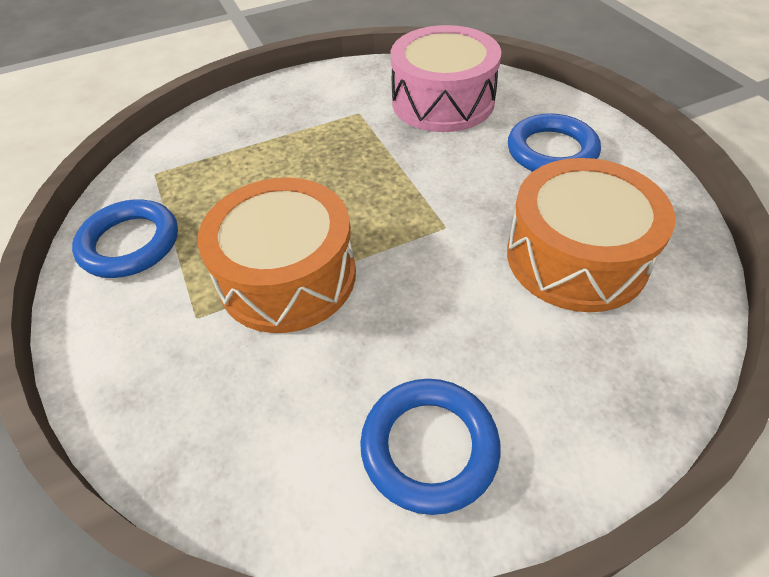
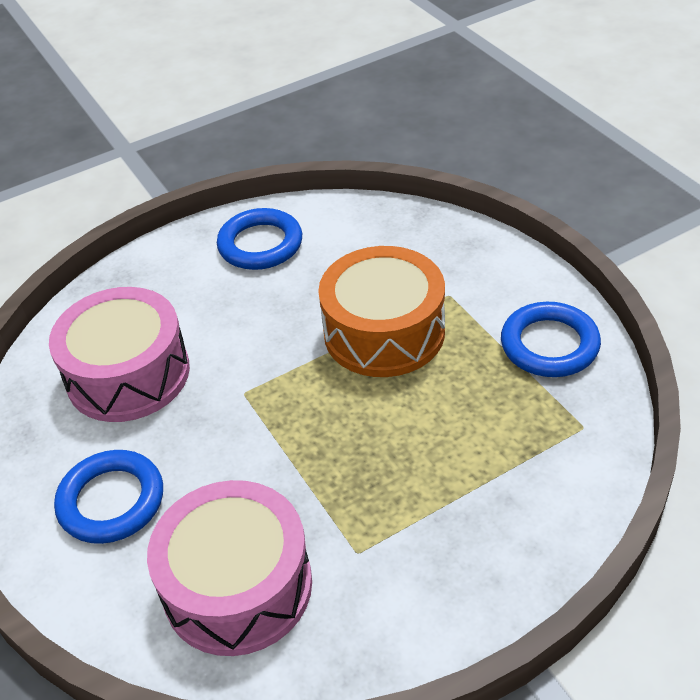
camera: 175 degrees right, 5 degrees down
orange drum [507,158,675,312] -> pink drum [49,287,190,422]

